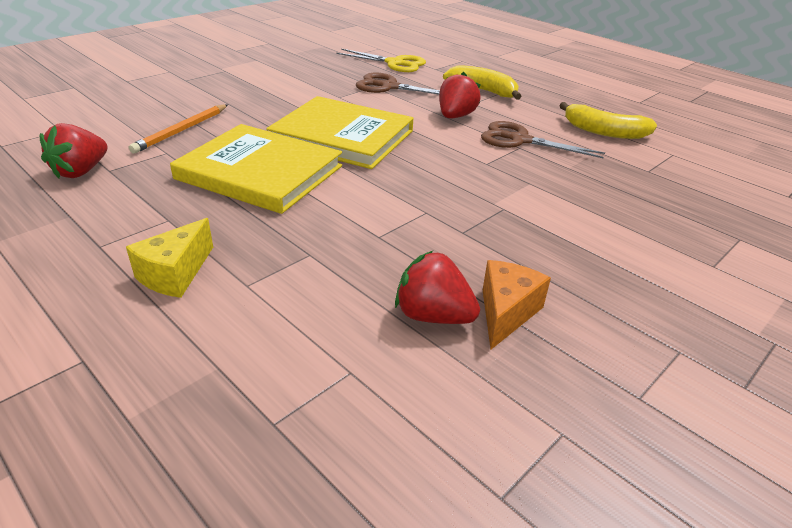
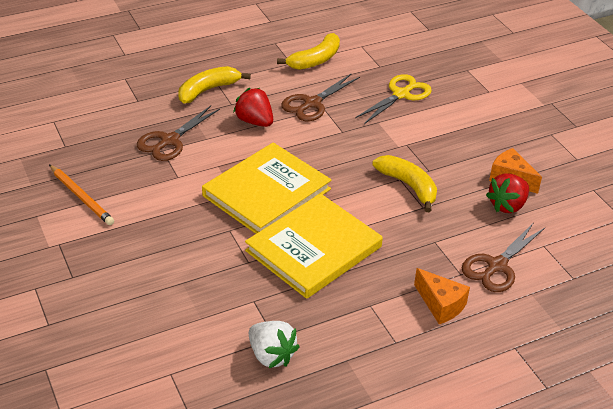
camera: 70 degrees left, 5 degrees up
red strawberry [40,123,108,179] -> white strawberry [249,321,300,368]
yellow cheese [126,218,213,298] -> orange cheese [414,268,470,324]
orange pencil [129,104,228,153] -> orange pencil moved to [49,164,114,225]
yellow scissors [336,49,426,72] -> yellow scissors moved to [355,74,432,124]
none -> yellow banana [372,155,437,212]
none -> brown scissors [462,222,545,292]

